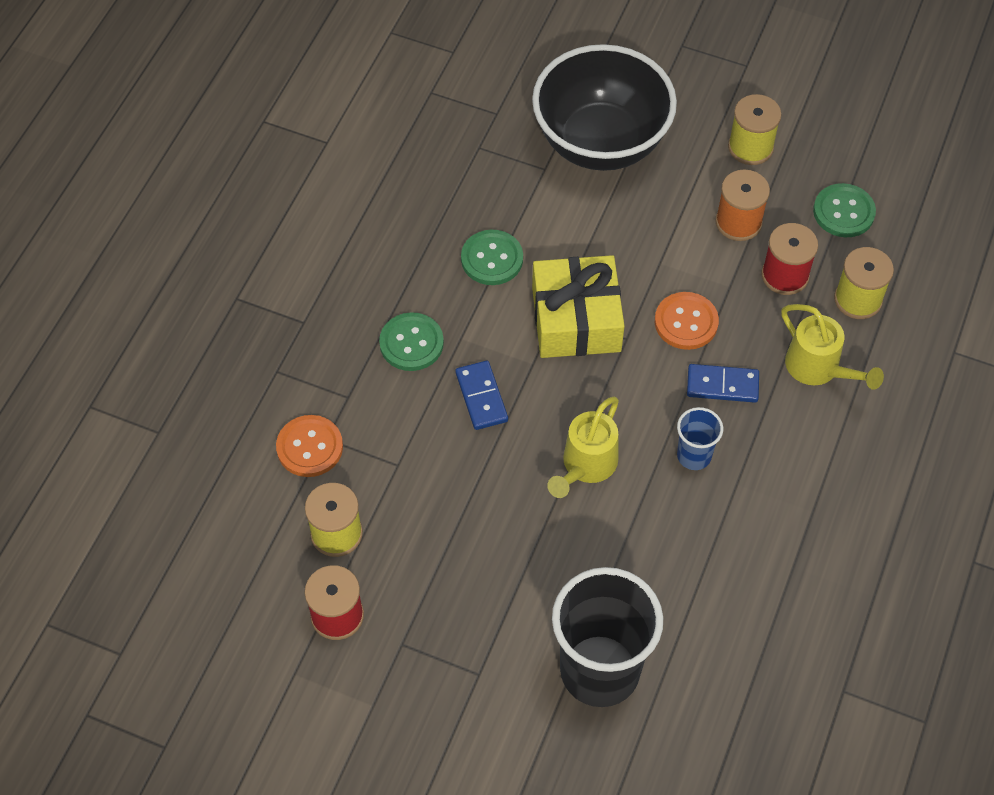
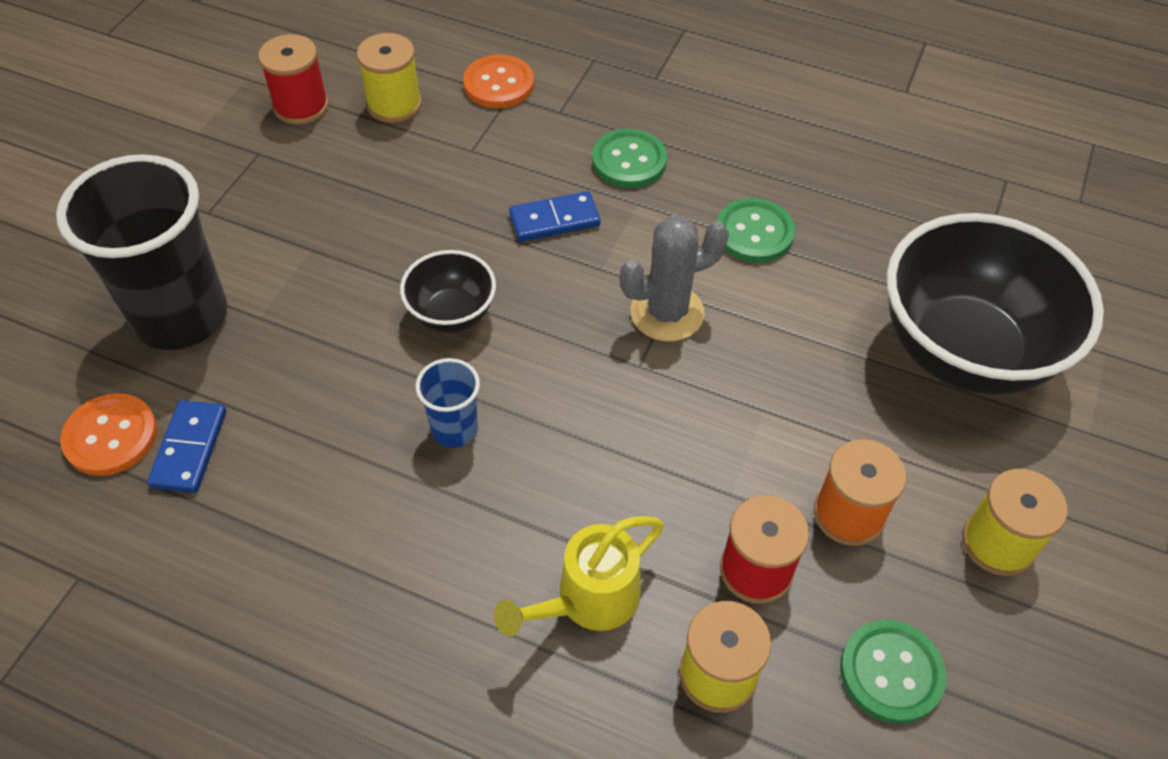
camera: 90 degrees right, 5 degrees down
yellow gift [532,255,625,358] -> grey cactus [619,216,729,341]
yellow watering can [547,397,619,498] -> black bowl [400,250,496,333]
orange button [655,292,719,350] -> orange button moved to [60,393,157,476]
blue domino [687,364,759,403] -> blue domino moved to [147,400,226,493]

